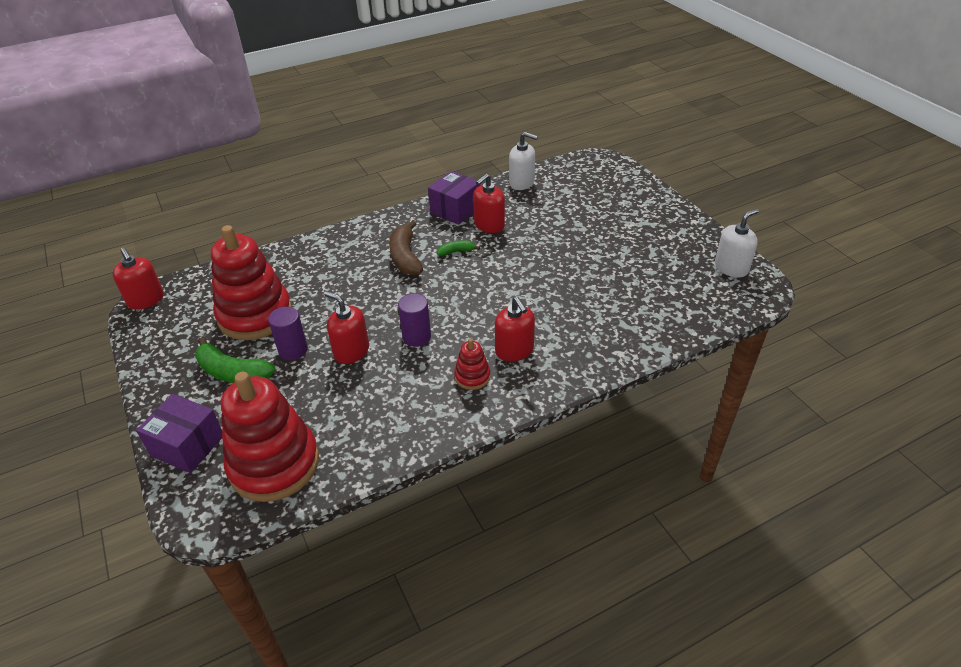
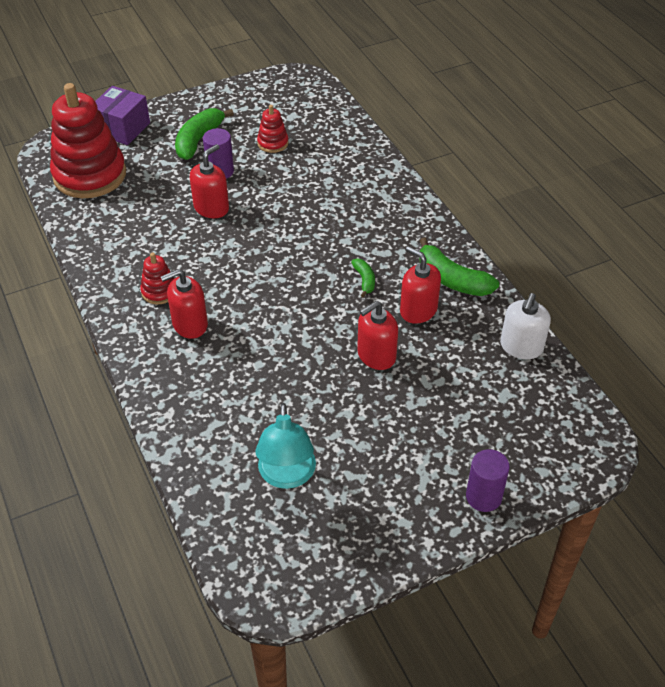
camera: 90 degrees right, 5 degrees up
red soap dispenser [113,247,164,310] -> red soap dispenser moved to [357,301,398,370]
red stacking toy [211,225,292,340] -> red stacking toy [257,105,289,153], size x0.44
brown banana [389,221,423,276] -> none
purple cylinder [398,293,431,347] -> purple cylinder moved to [466,449,510,512]
purple box [428,171,480,225] -> green banana [419,238,499,296]
white soap dispenser [715,209,759,278] -> none
none -> turquoise lamp [255,403,316,489]

